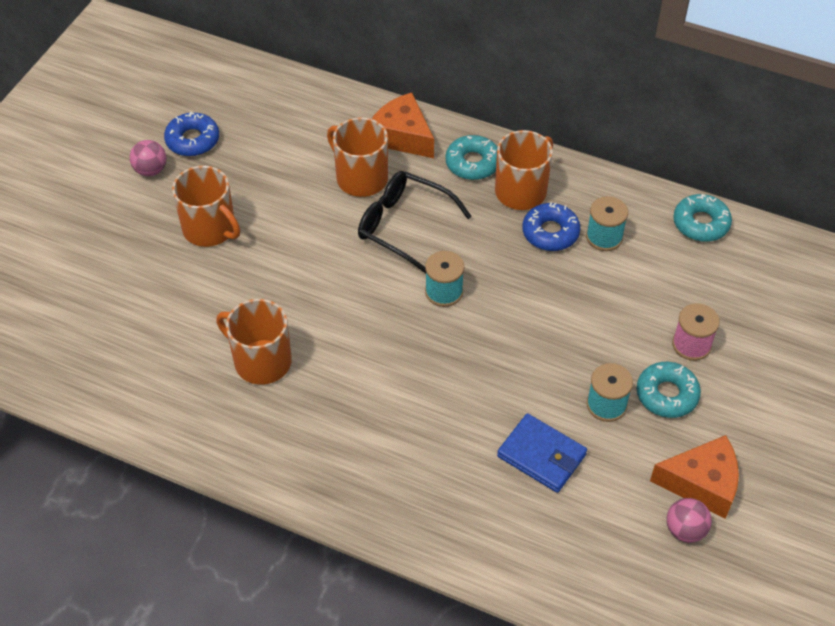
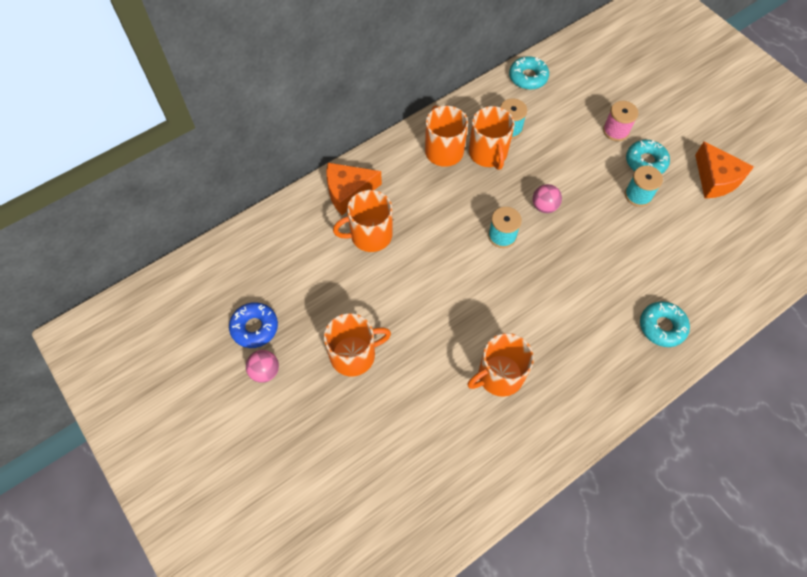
camera: 60 degrees left, 10 degrees up
black glasses [358,171,472,273] -> none
turquoise donut [445,135,497,180] -> turquoise donut moved to [640,301,690,347]
blue wallet [497,413,587,493] -> none
blue donut [522,202,580,251] -> orange mug [469,106,515,170]
orange cheese [650,435,739,519] -> orange cheese turned 120 degrees clockwise [695,141,754,198]
pink ball [667,498,712,543] -> pink ball moved to [533,184,562,213]

